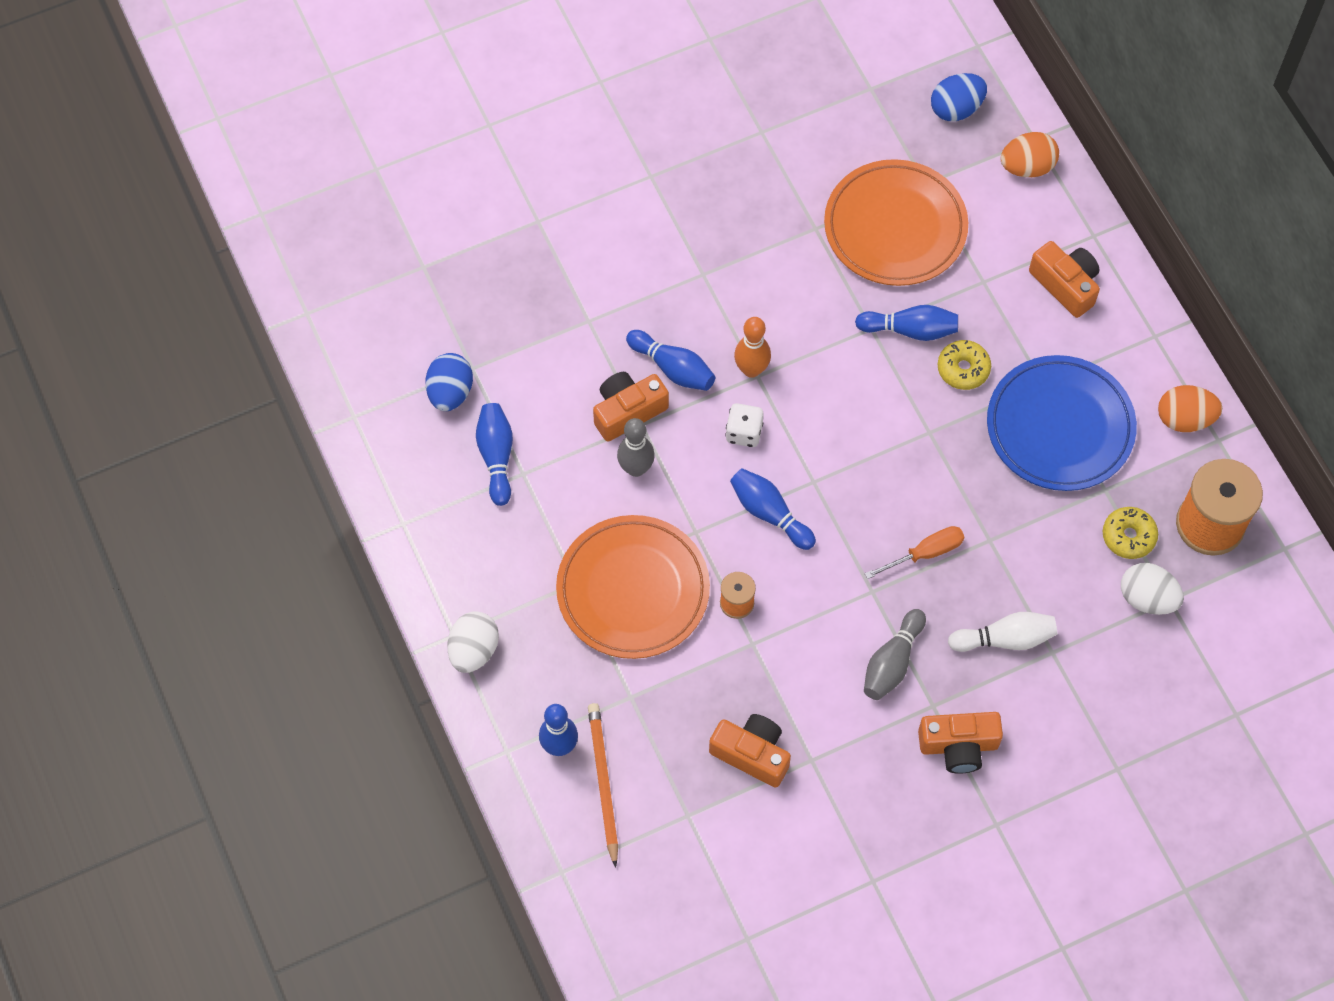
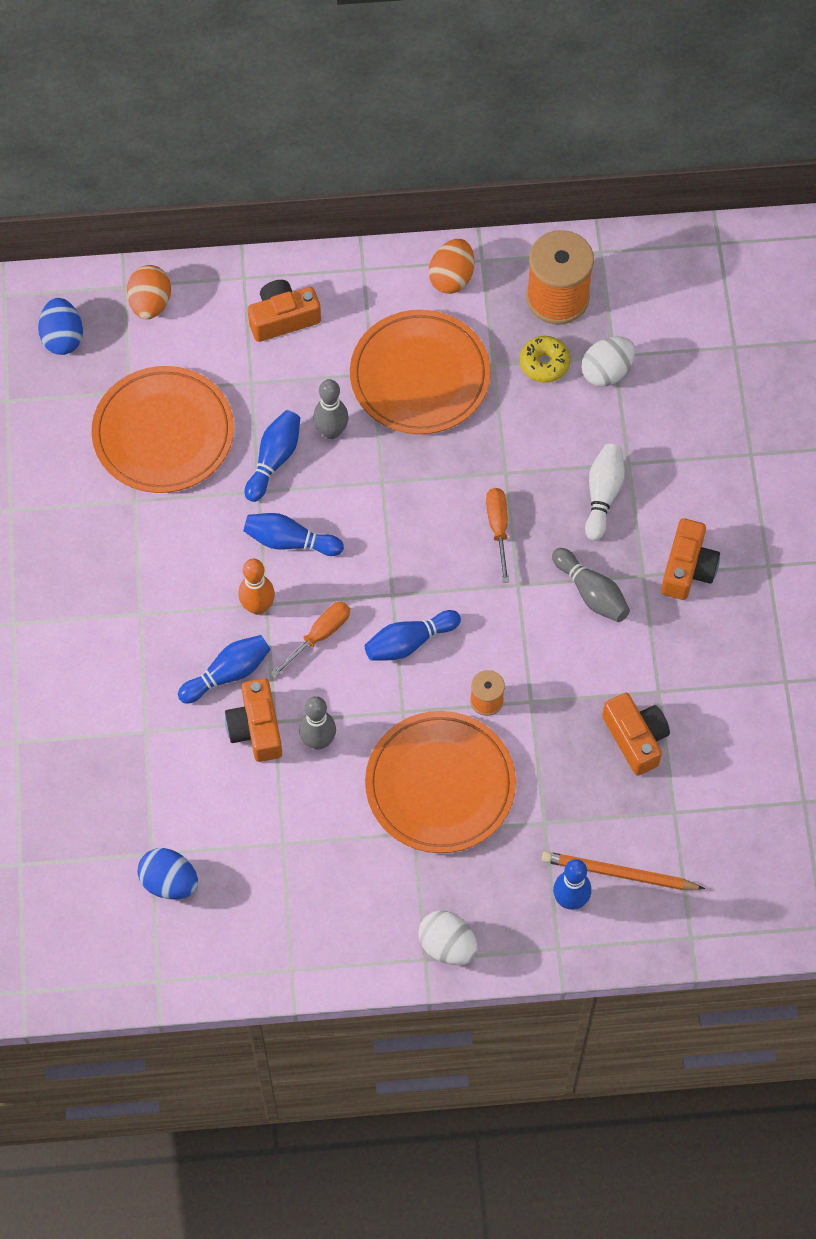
camera: 70 degrees left, 0 degrees up
blue bowling pin [476,403,513,506] -> blue bowling pin moved to [243,513,344,556]
orange camera [709,714,791,788] -> orange camera turned 105 degrees clockwise [602,693,670,776]
white dice [725,403,764,447] -> orange screwdriver [271,602,350,677]
yellow donut [938,340,991,390] -> grey bowling pin [313,379,349,439]
blue plate [987,355,1137,491] -> orange plate [350,310,491,434]

